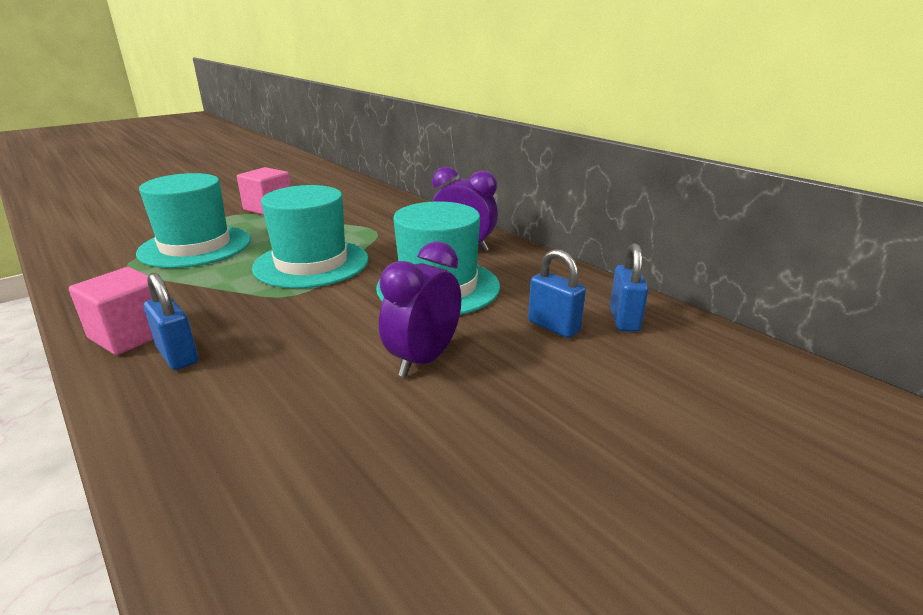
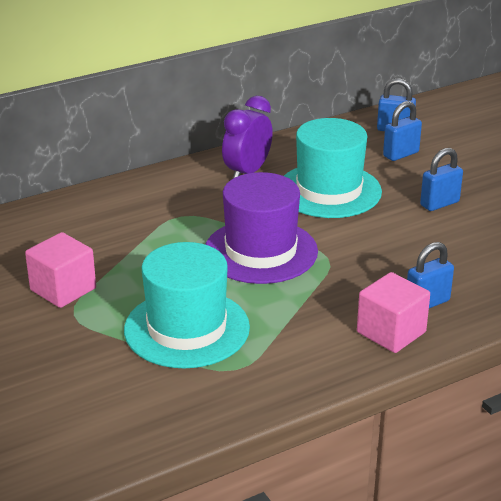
camera: 80 degrees left, 5 degrees up
turquoise hat [252,185,369,288] -> purple hat [205,172,318,284]
purple clock [379,241,461,377] -> blue padlock [420,148,463,211]

